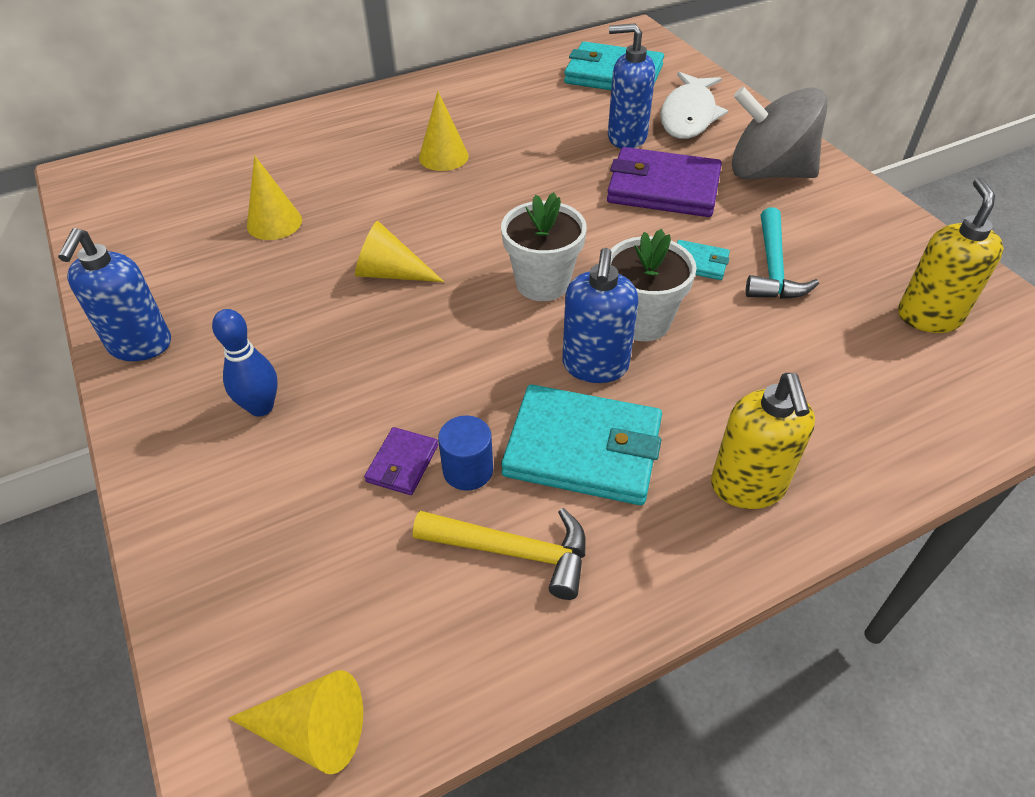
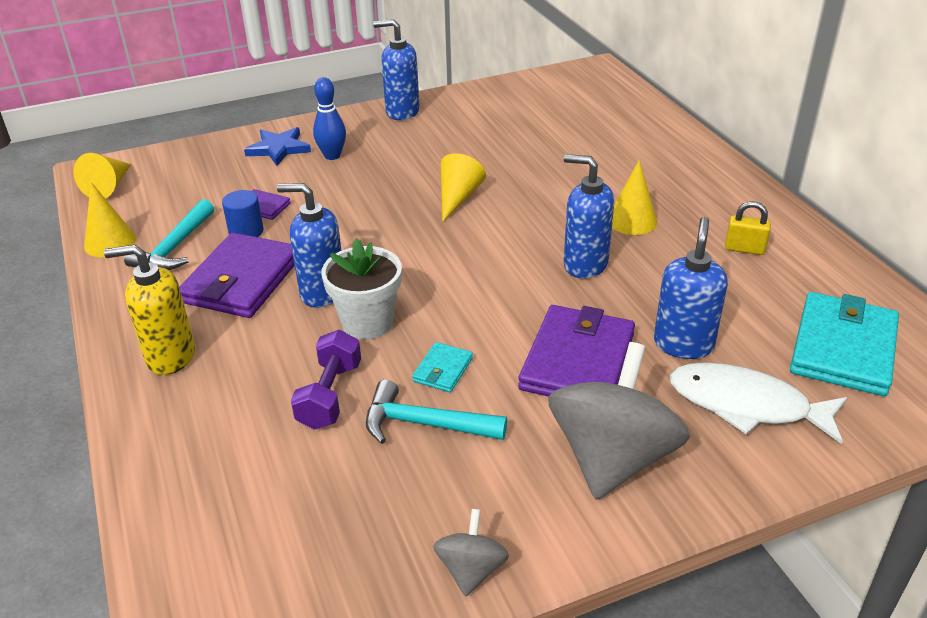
camera: 95 degrees right, 10 degrees down
yellow cone [247,155,302,240] -> yellow cone moved to [84,182,136,257]
yellow hammer [413,508,586,600] -> turquoise hammer [124,199,214,270]
white flower pot [501,192,587,301] -> none
turquoise wallet [501,384,662,505] -> purple wallet [180,232,295,318]
yellow soap dispenser [898,177,1004,333] -> none
none -> blue star [244,127,311,166]
none -> purple dumbbell [291,330,361,430]
none -> grey spinning top [433,509,509,597]
none -> blue soap dispenser [564,154,614,279]
none -> yellow padlock [725,201,771,255]

